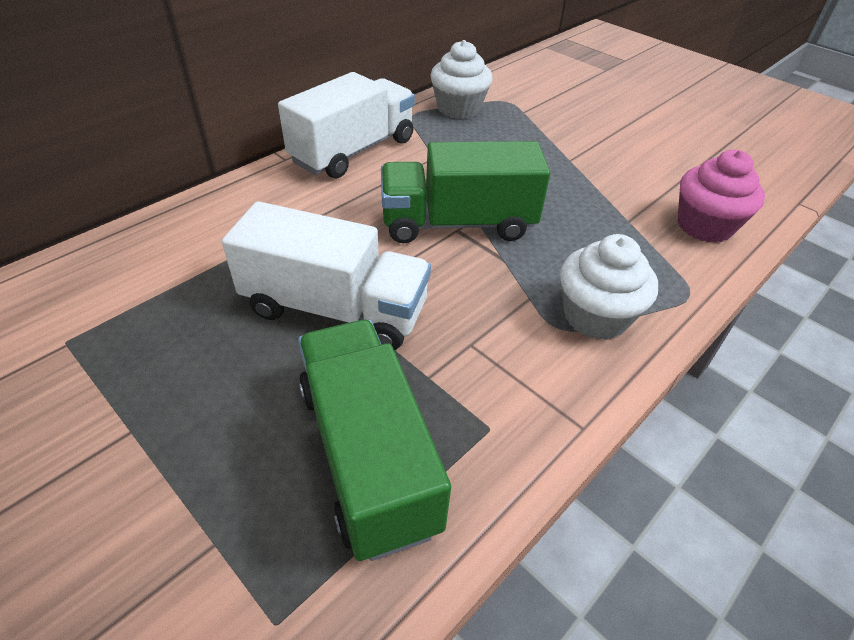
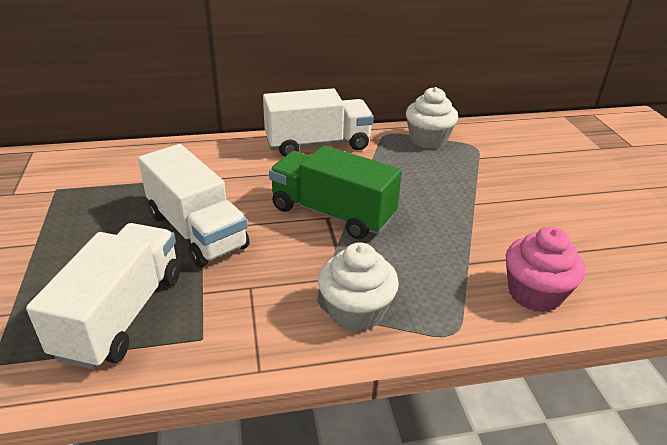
camera: 35 degrees right, 10 degrees down
green truck [298,320,451,561] -> white truck [26,223,181,370]

